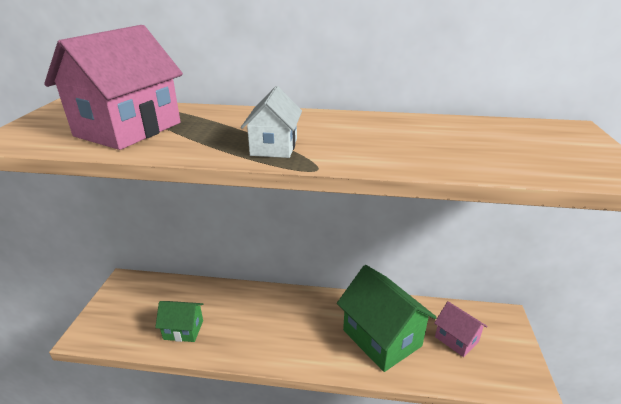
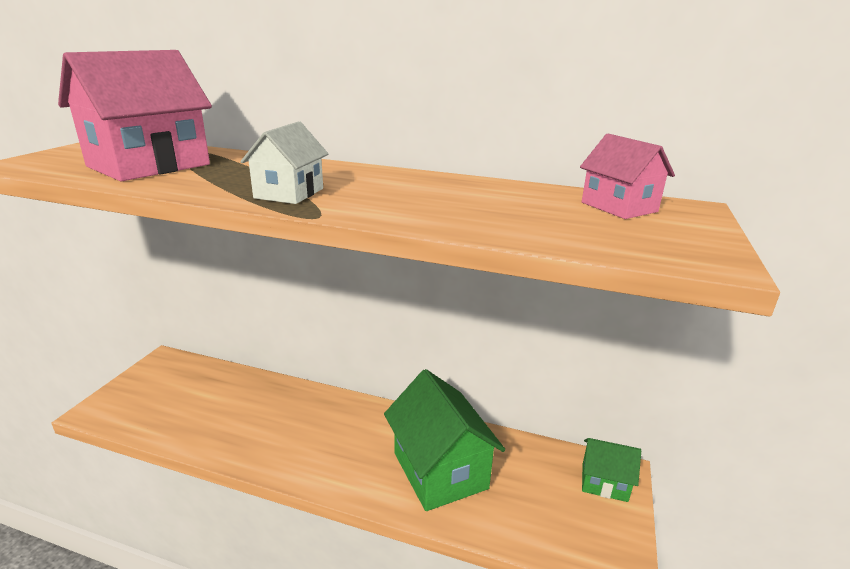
camera: 10 degrees right, 5 degrees down
green house [155,301,204,342] -> green house moved to [582,438,641,502]
pink house [434,301,488,357] -> pink house moved to [580,134,675,219]

